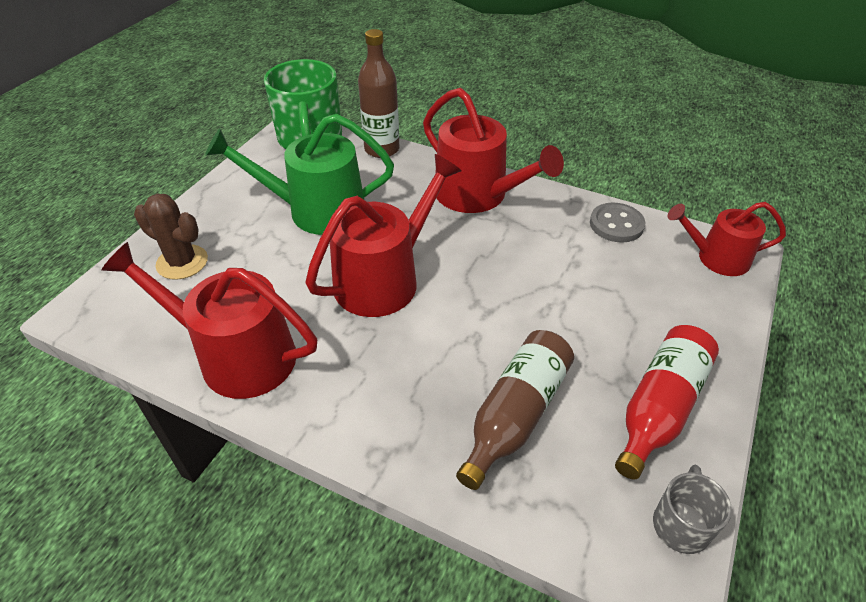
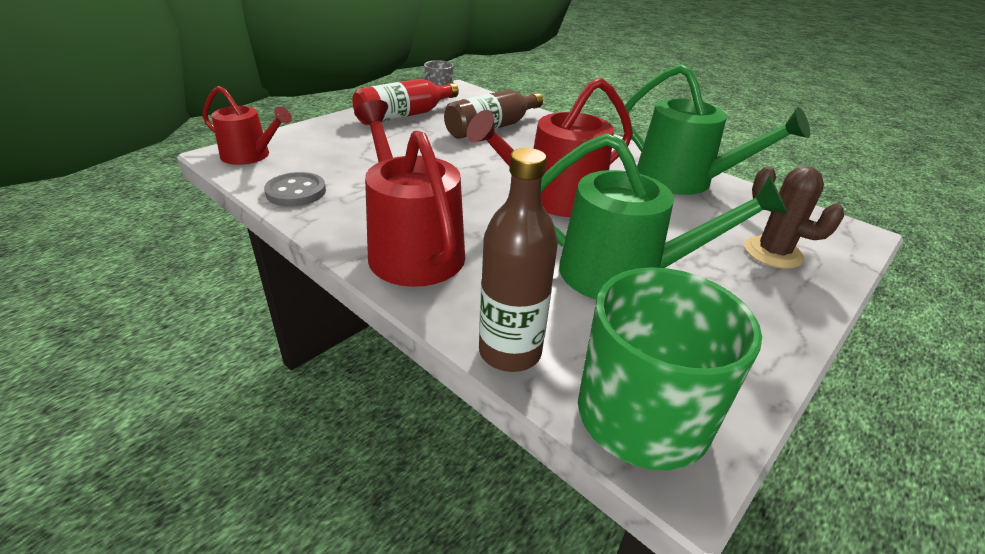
camera: 165 degrees left, 10 degrees down
red watering can [101,242,317,399] -> green watering can [621,64,810,195]

